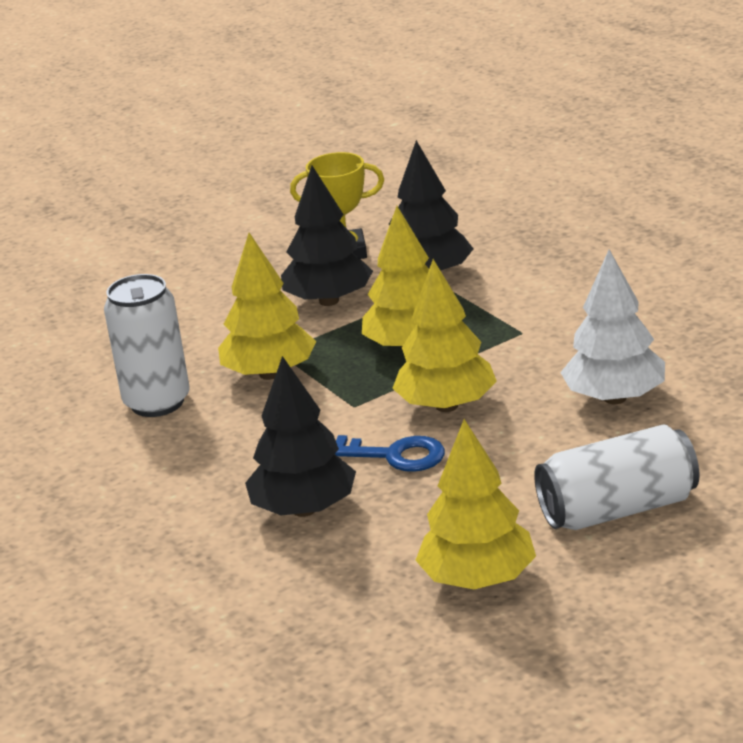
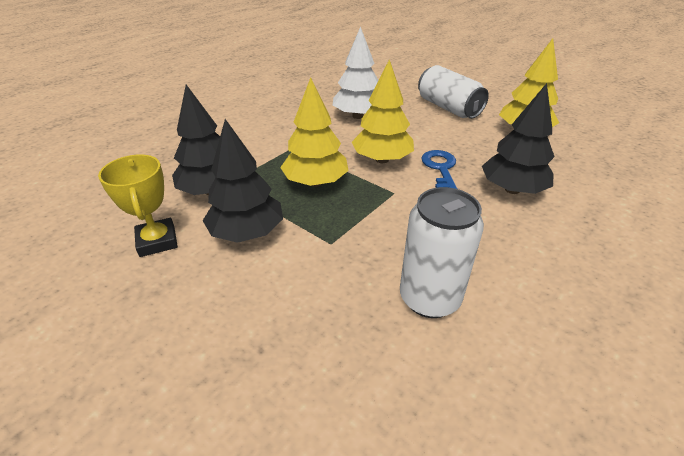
camera: 110 degrees left, 10 degrees up
yellow tree [218,233,316,380] -> none

